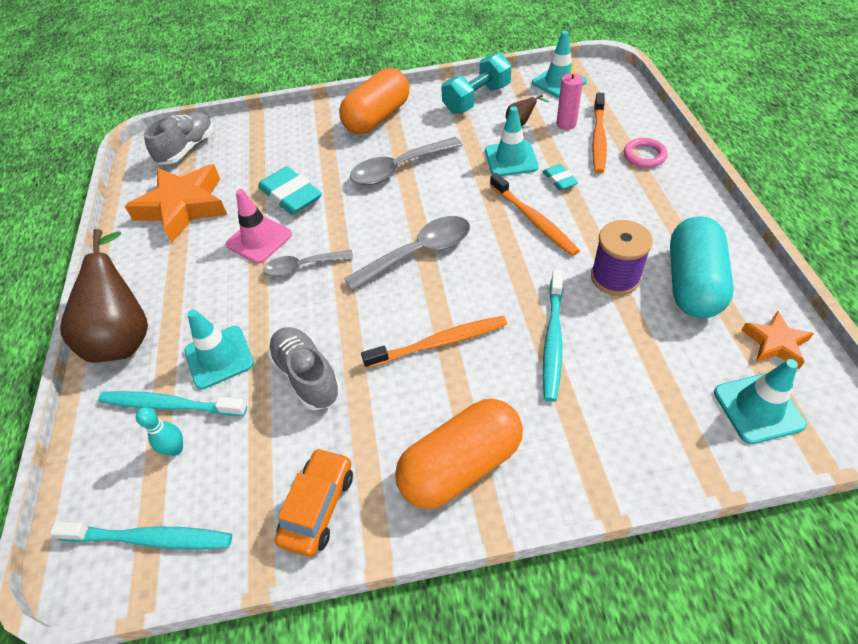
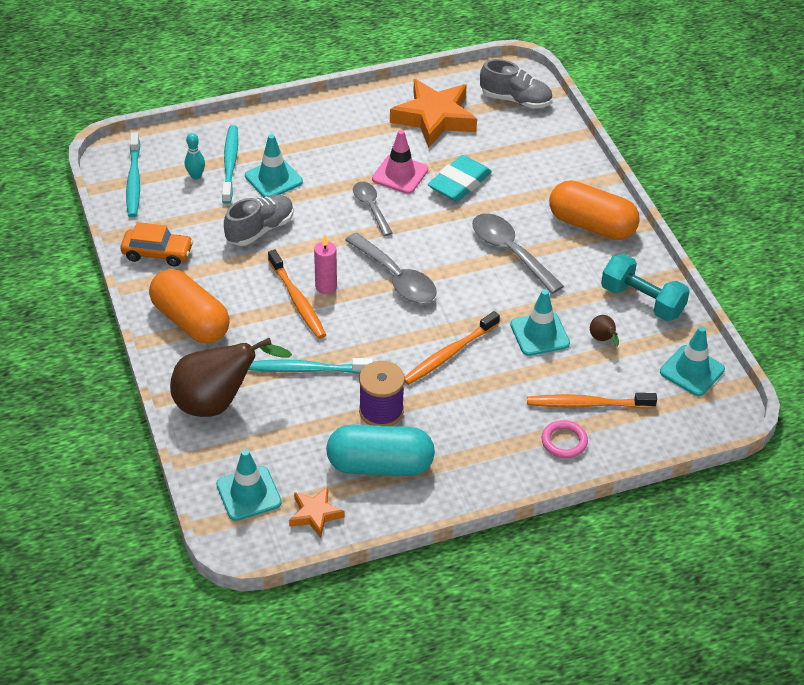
camera: 75 degrees right, 5 degrees down
brown pear [60,229,148,363] -> brown pear moved to [170,338,292,417]
turquoise eraser [542,164,579,190] -> none
pink candle [556,61,583,130] -> pink candle moved to [314,235,337,294]

